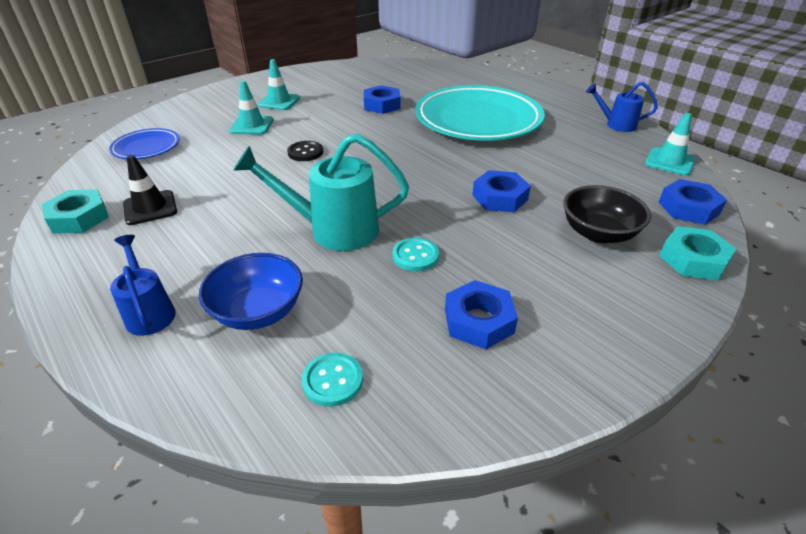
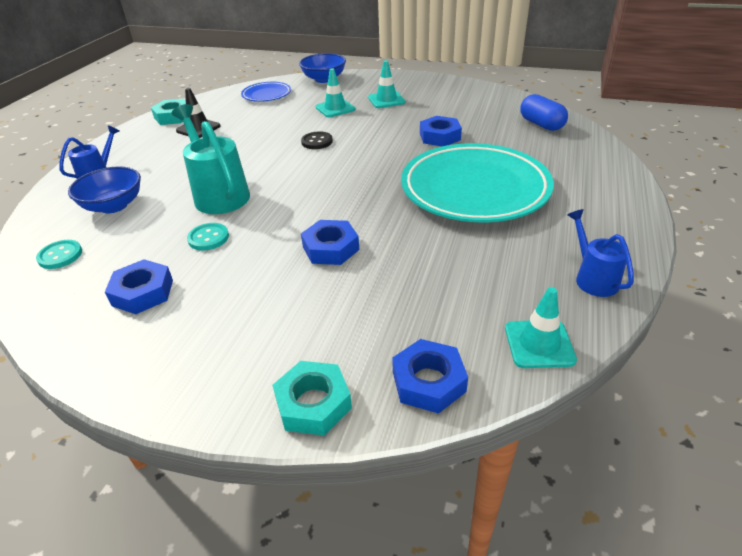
camera: 60 degrees right, 0 degrees up
black bowl [563,185,651,243] -> none
none -> blue bowl [299,53,346,83]
none -> blue capsule [520,94,568,131]

